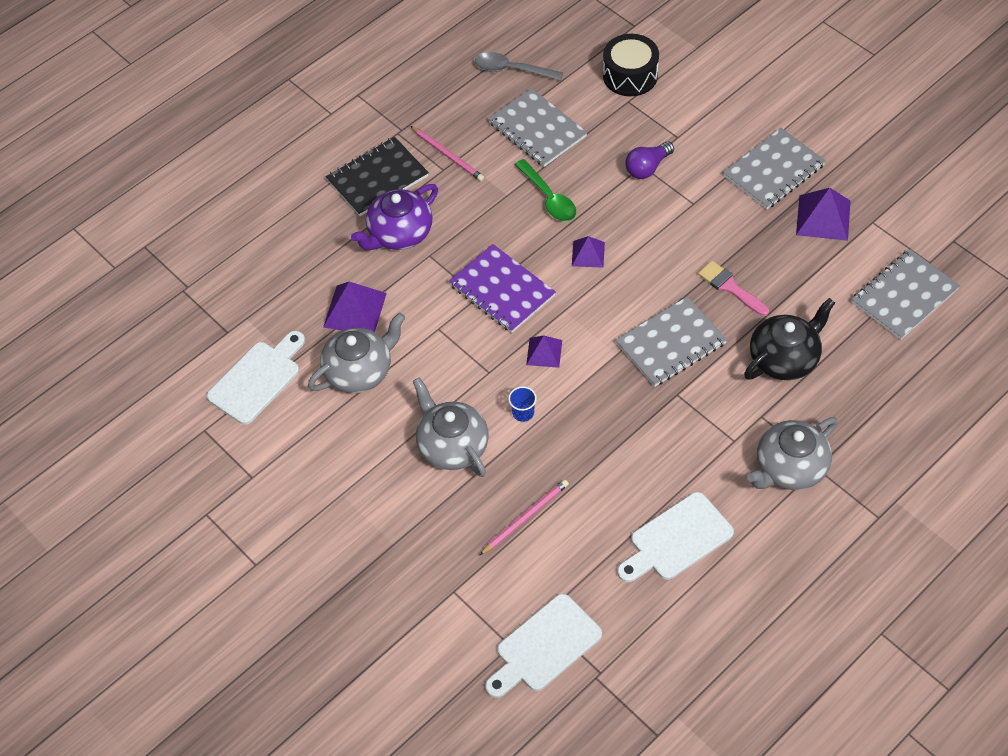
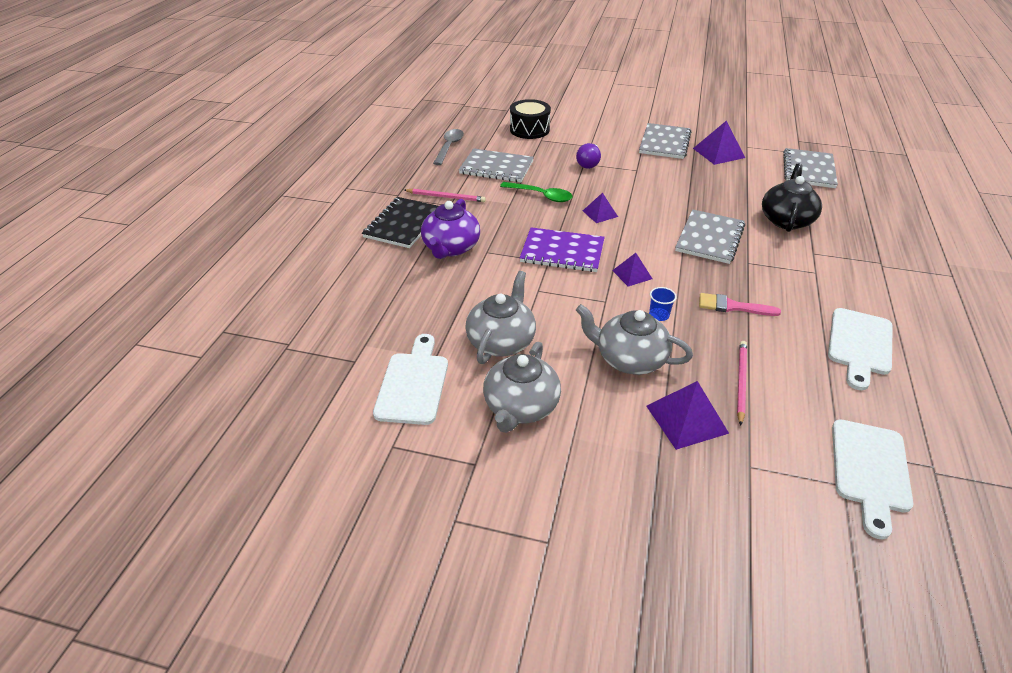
camera: 35 degrees left, 15 degrees down
purple pyramid [323,282,387,332] -> purple pyramid moved to [647,381,729,450]
grey spoon [475,52,563,81] -> grey spoon turned 120 degrees clockwise [433,129,464,165]
pink brush [698,261,769,316] -> pink brush moved to [699,293,781,316]
grey teapot [747,417,838,490] -> grey teapot moved to [483,342,561,433]

